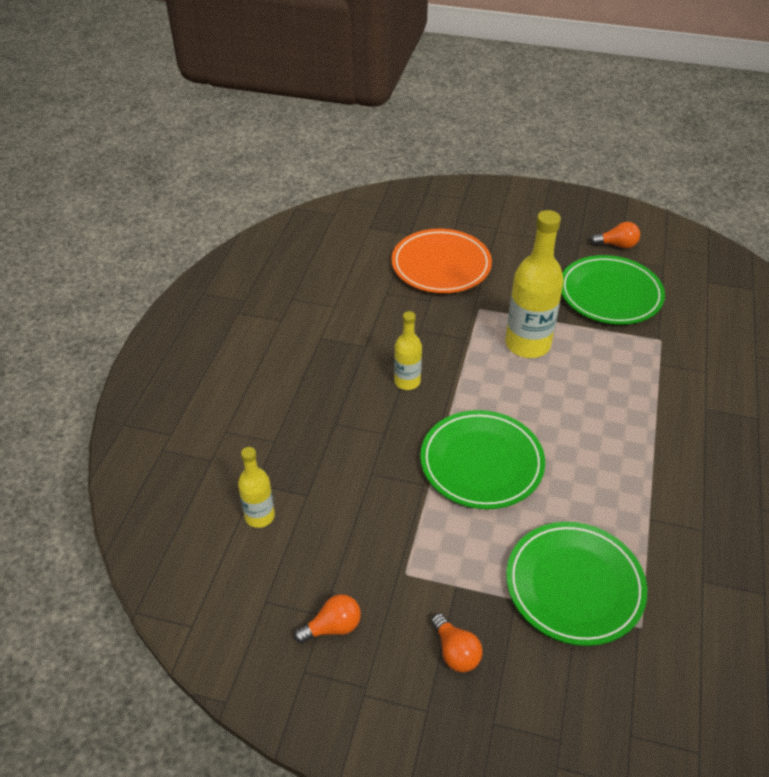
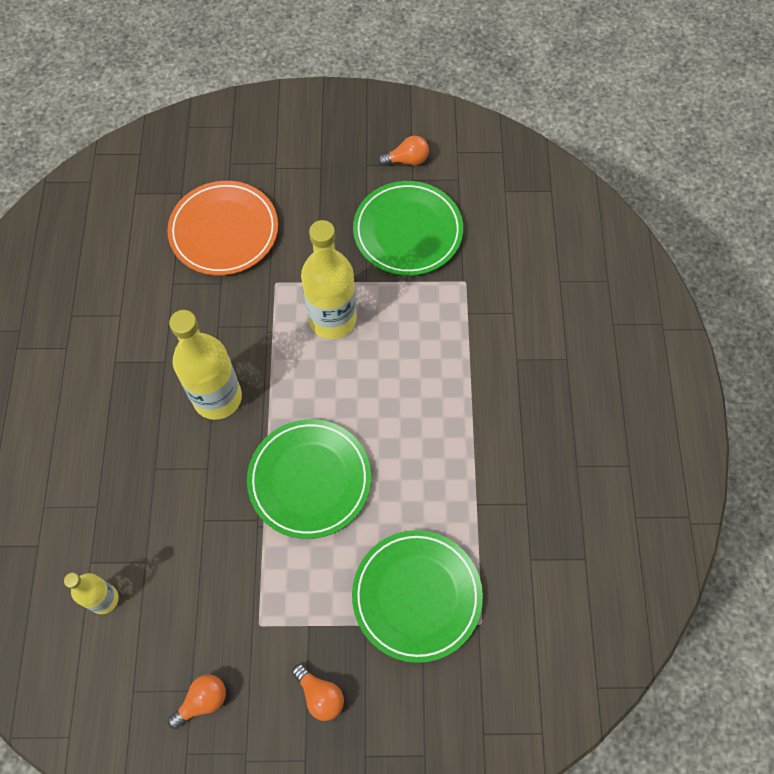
camera: 15 degrees left, 20 degrees up
yellow bottle [394,311,422,390] -> yellow bottle [169,310,242,420], size x1.80

